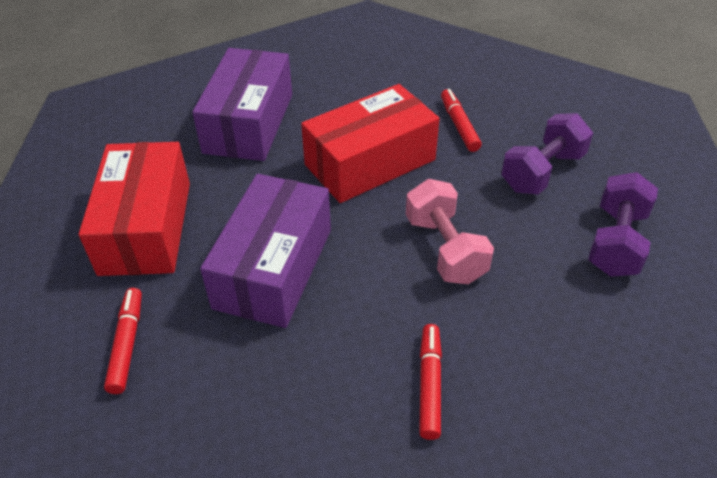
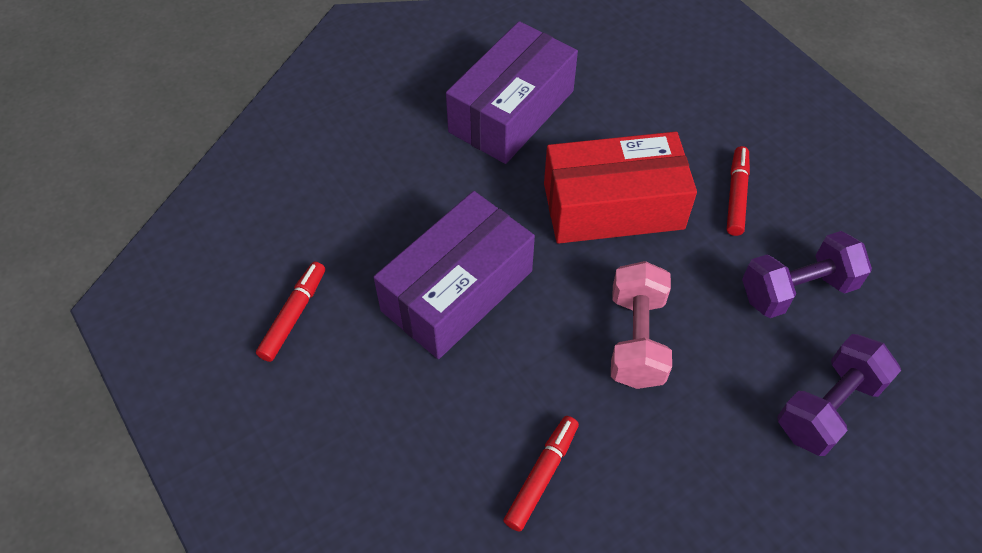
camera: 25 degrees right, 10 degrees up
red box [79,142,190,276] -> none

